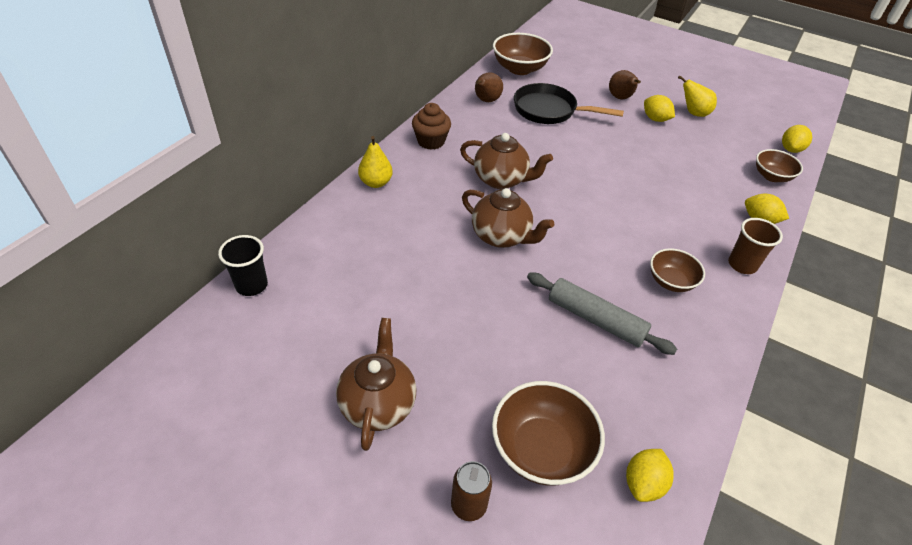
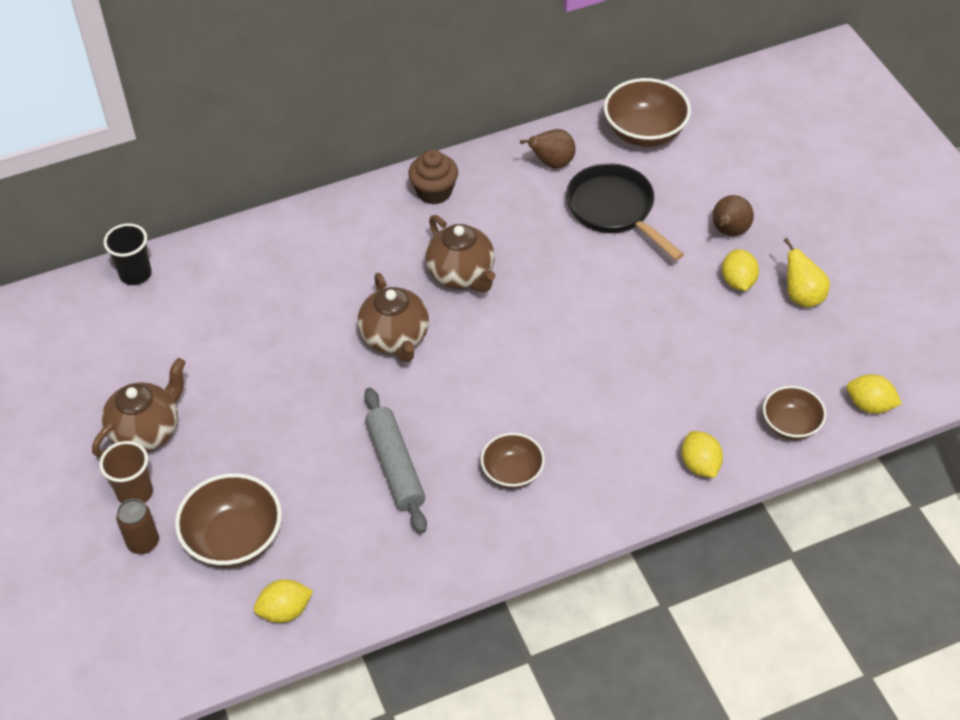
camera: 40 degrees right, 5 degrees up
yellow pear [358,136,393,188] -> none
brown cup [728,218,783,274] -> brown cup moved to [99,441,153,503]
yellow lemon [782,125,812,153] -> yellow lemon turned 45 degrees clockwise [847,374,902,414]

